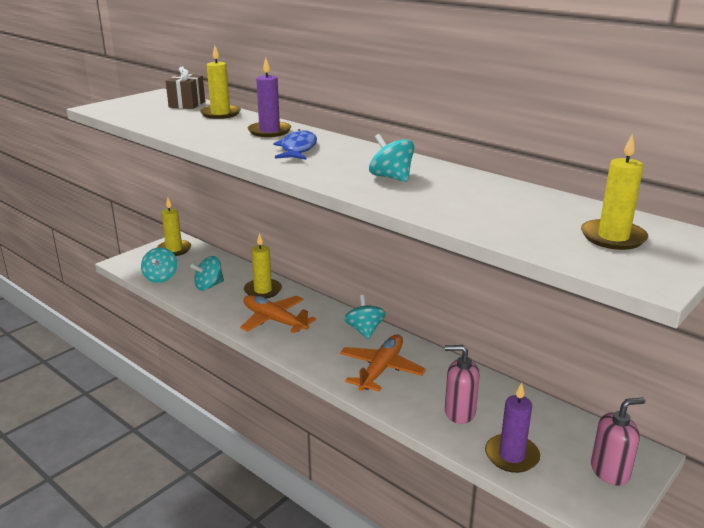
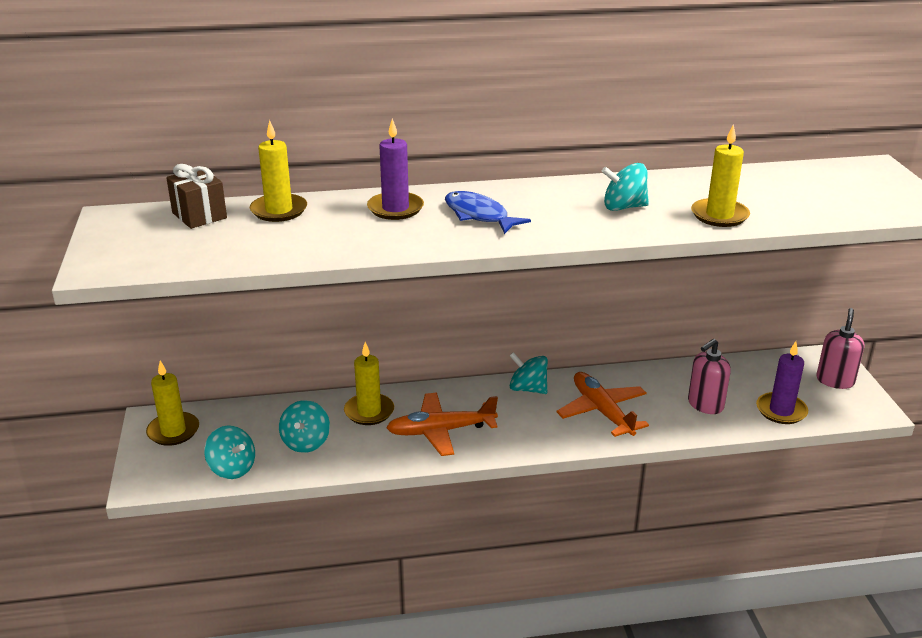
camera: 50 degrees left, 5 degrees up
yellow candle [581,134,648,250] -> yellow candle moved to [691,124,750,227]

